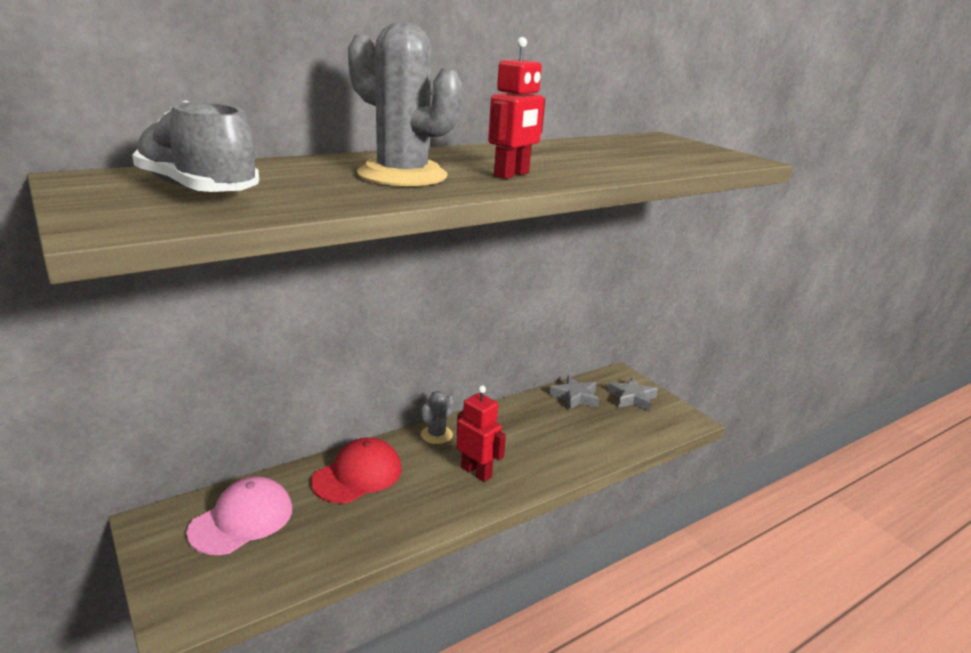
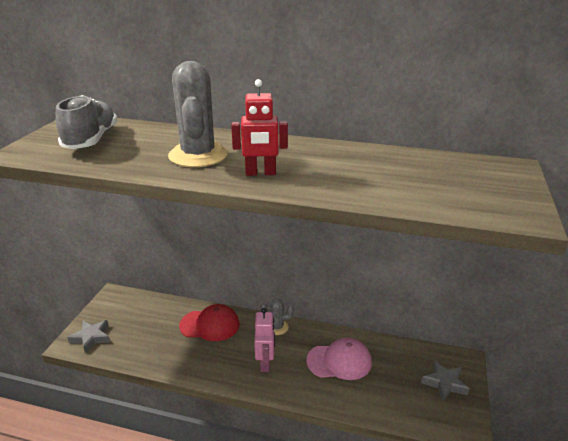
camera: 50 degrees right, 5 degrees up
pink cap [186,476,292,555] -> pink cap moved to [306,338,372,380]
red robot [457,385,506,482] -> pink robot [254,308,275,372]
grey star [549,376,599,410] -> grey star moved to [67,320,110,353]

